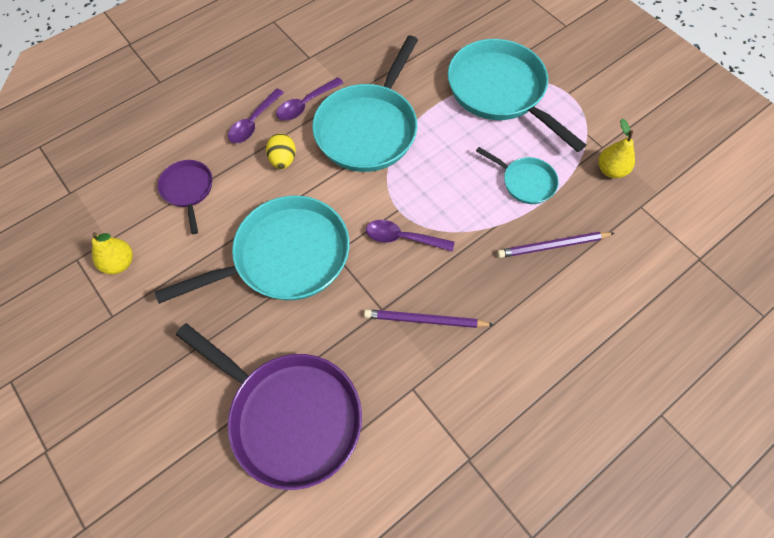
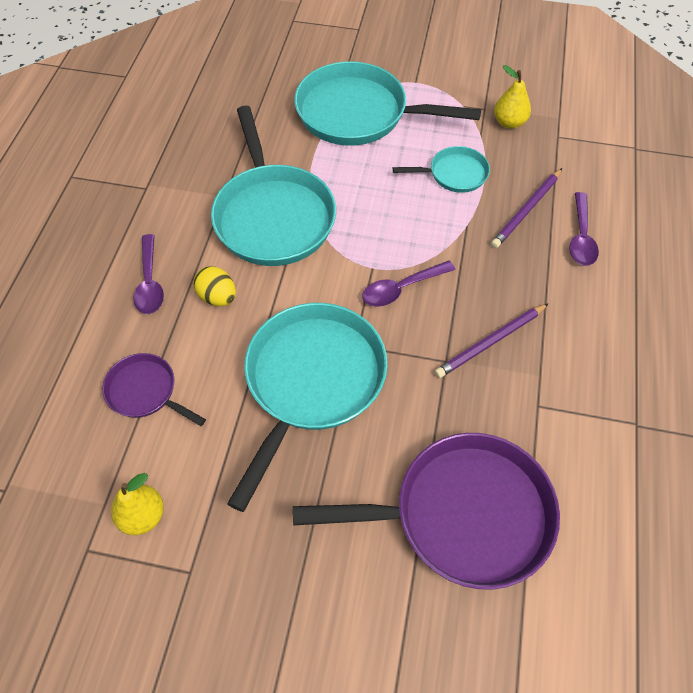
camera: 40 degrees left, 5 degrees down
purple spoon [276,77,343,121] -> purple spoon moved to [569,192,599,266]

